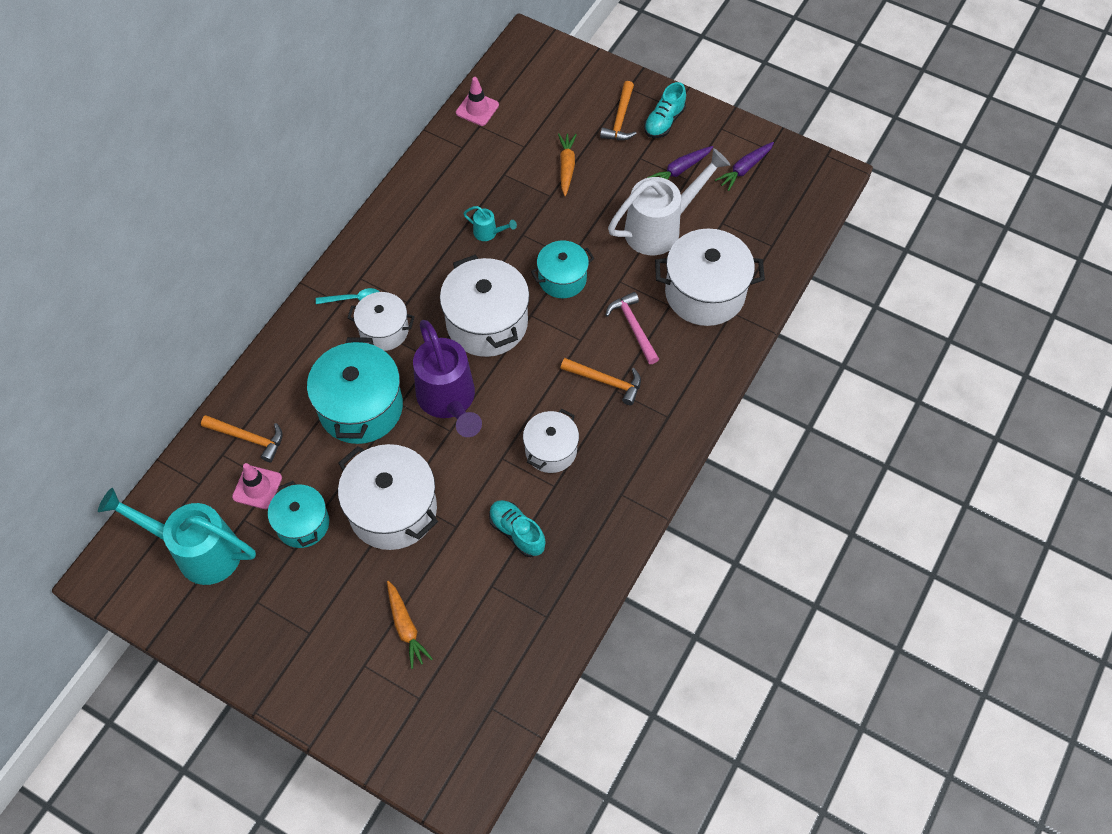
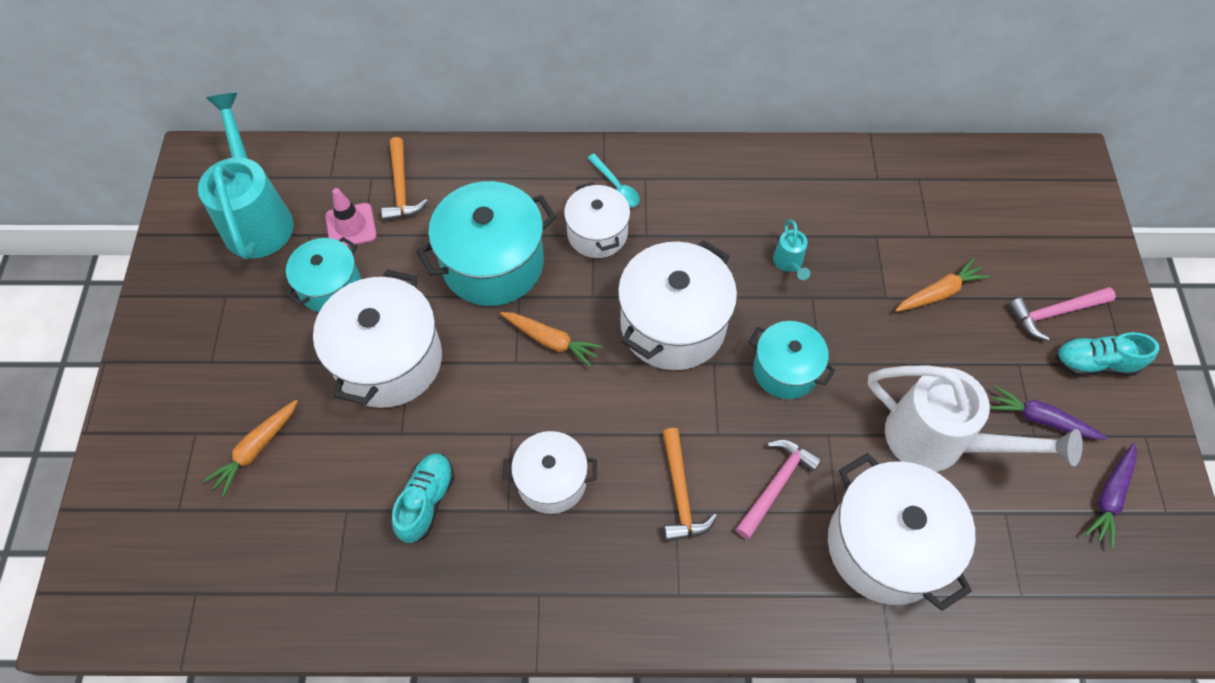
camera: 60 degrees right, 0 degrees up
purple watering can [413,320,482,437] -> orange carrot [500,312,603,368]
pink traffic cone [456,77,499,126] -> none
orange hammer [600,81,637,140] -> pink hammer [1009,287,1116,341]
purple carrot [715,142,774,191] -> purple carrot turned 75 degrees counterclockwise [1085,443,1137,549]

